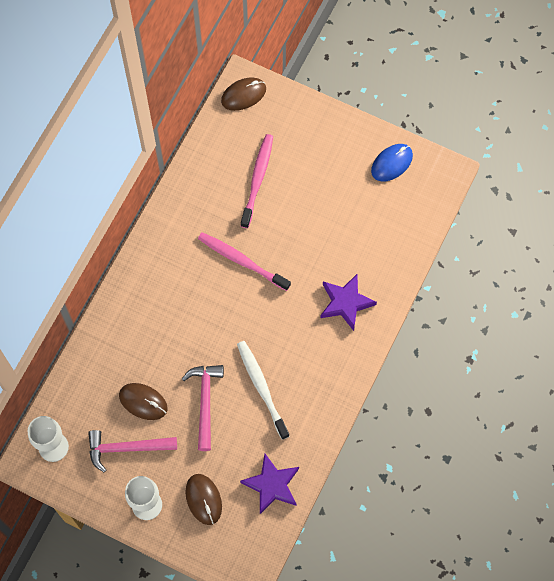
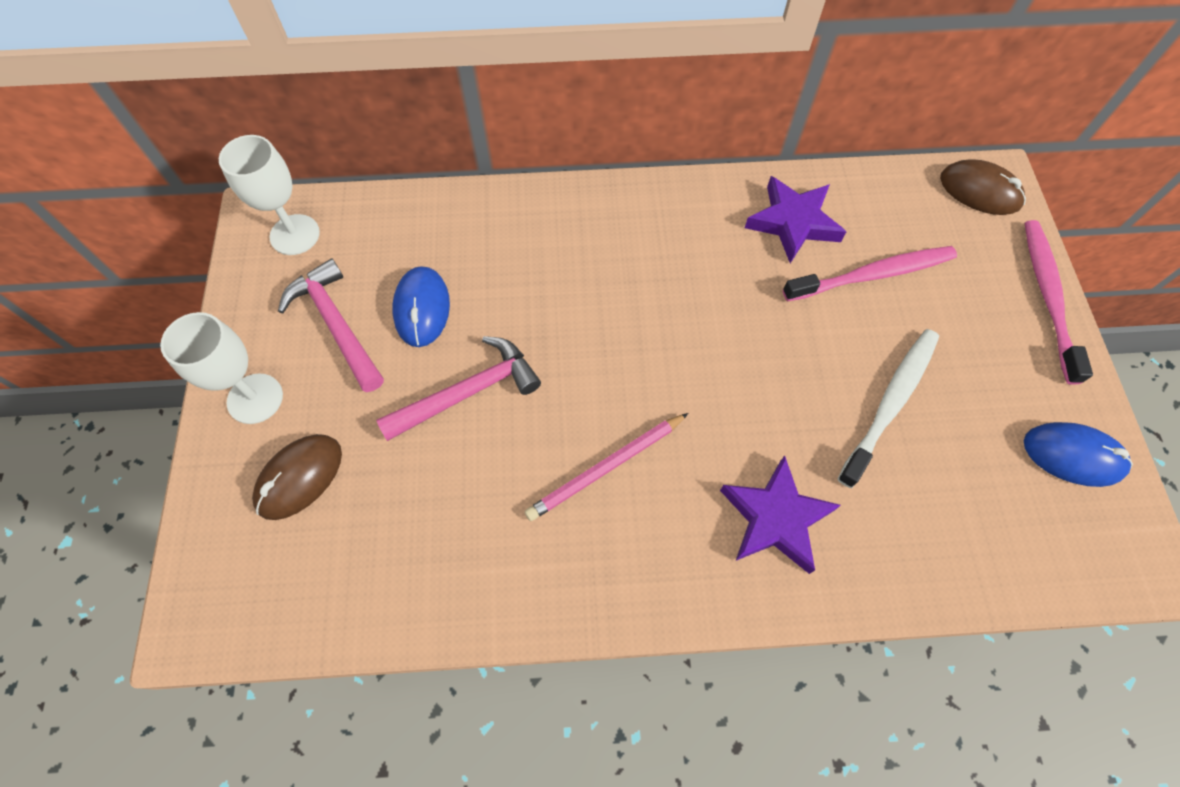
camera: 60 degrees right, 5 degrees down
brown mouse [119,383,168,420] -> blue mouse [392,266,450,347]
pink toothbrush [198,232,291,291] -> pink toothbrush moved to [1025,220,1093,385]
white toothbrush [237,341,289,440] -> white toothbrush moved to [838,329,939,488]
purple star [240,454,299,514] -> purple star moved to [745,176,846,263]
none -> pink pencil [524,413,688,521]

